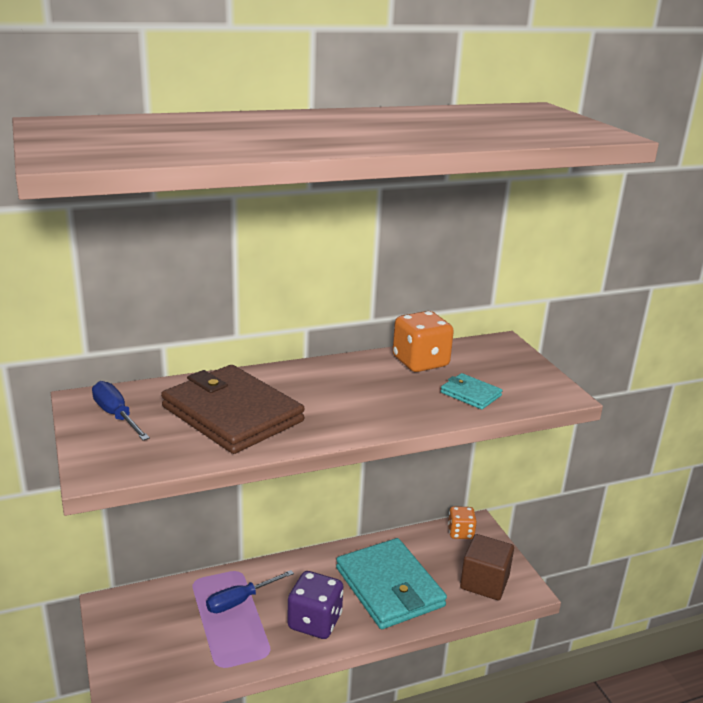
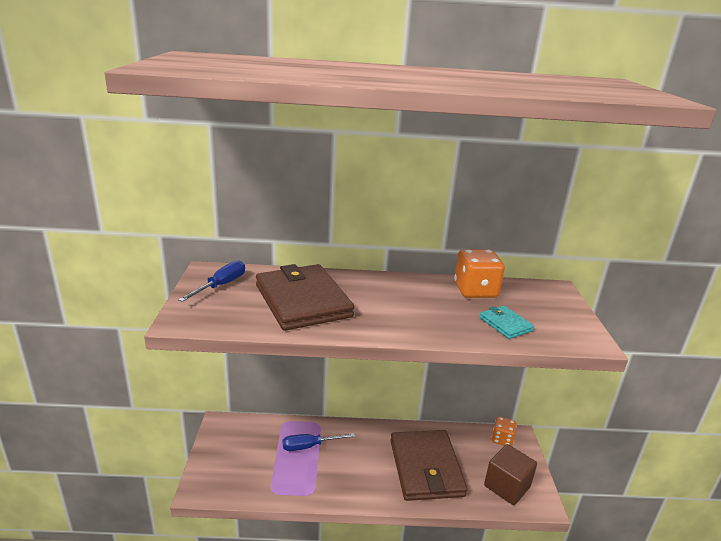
camera: 20 degrees right, 0 degrees up
blue screwdriver [92,381,150,440] -> blue screwdriver turned 45 degrees clockwise [178,260,245,302]
purple dice [287,571,343,639] -> none
turquoise wallet [336,538,447,629] -> brown wallet [390,430,468,501]

